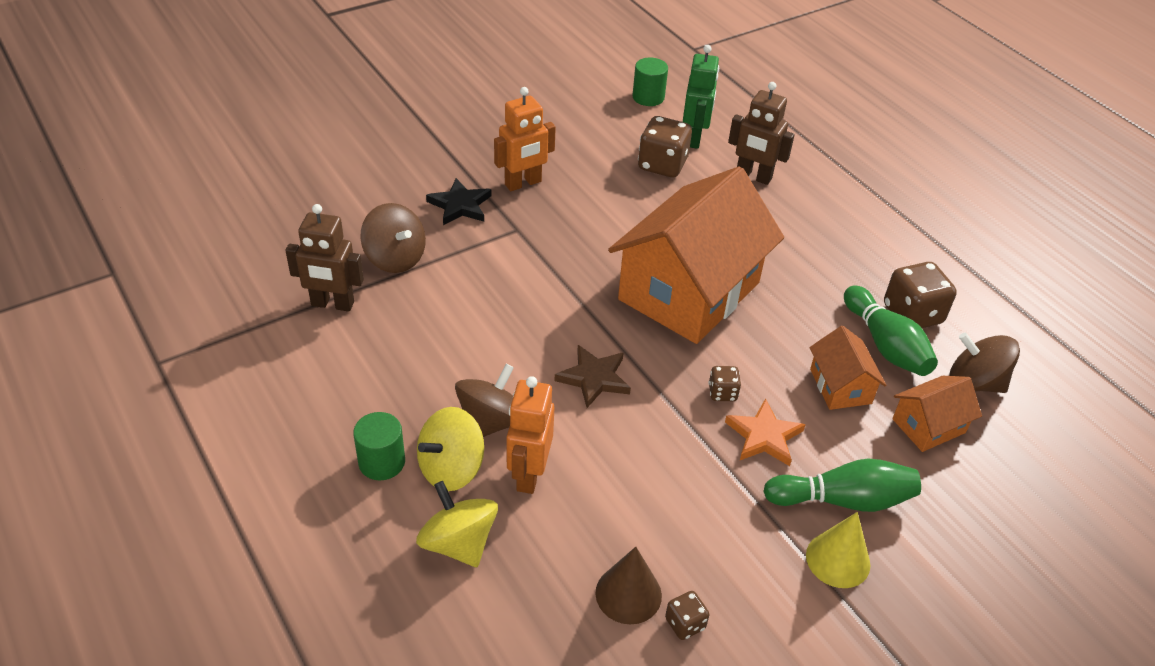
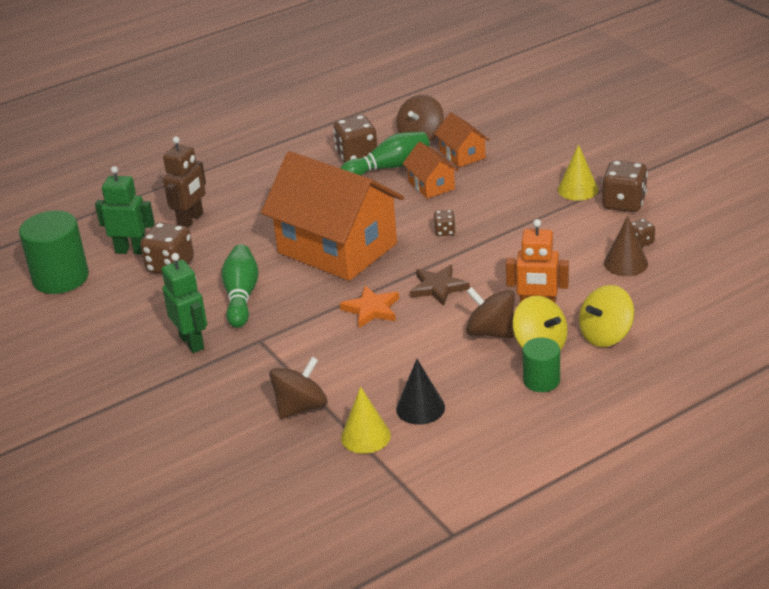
camera: 85 degrees left, 10 degrees down
brown robot [285,204,364,312] -> yellow cone [341,387,391,454]
black star [426,178,491,225] -> none
orange robot [494,87,556,191] -> green robot [161,253,207,353]
green cylinder [633,58,668,106] -> green cylinder [19,211,89,294], size x1.76
orange star [725,398,806,466] -> orange star moved to [340,286,399,328]
green bowling pin [763,458,921,512] -> green bowling pin moved to [221,245,259,328]
orange house [809,326,887,410] -> orange house turned 75 degrees clockwise [403,142,459,199]
none -> black cone [396,359,445,425]
none -> brown dice [602,161,648,212]

